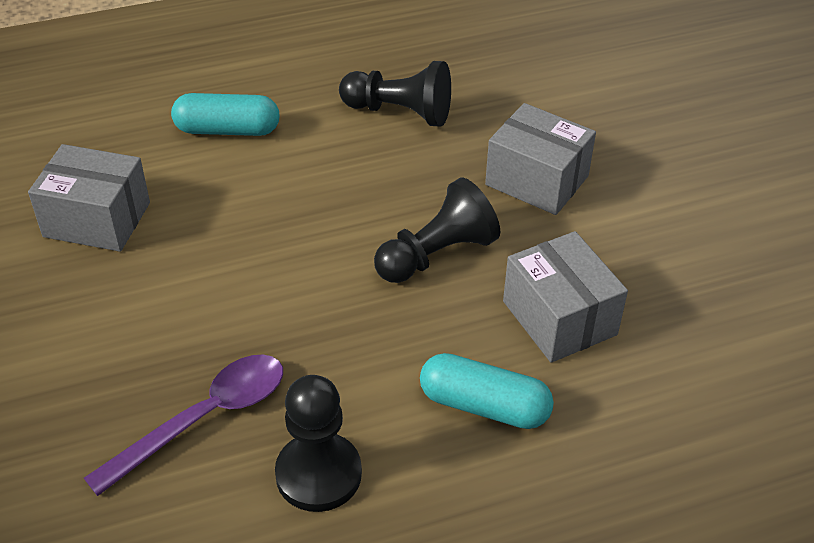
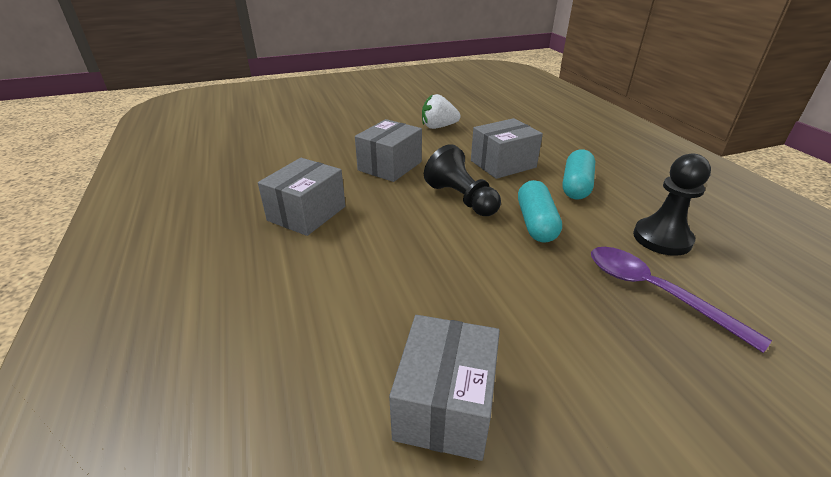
camera: 90 degrees left, 10 degrees down
turquoise capsule [171,93,280,136] -> turquoise capsule moved to [518,180,562,243]
black pawn [339,61,451,127] -> grey box [258,158,346,236]
none -> white strawberry [422,94,461,129]

